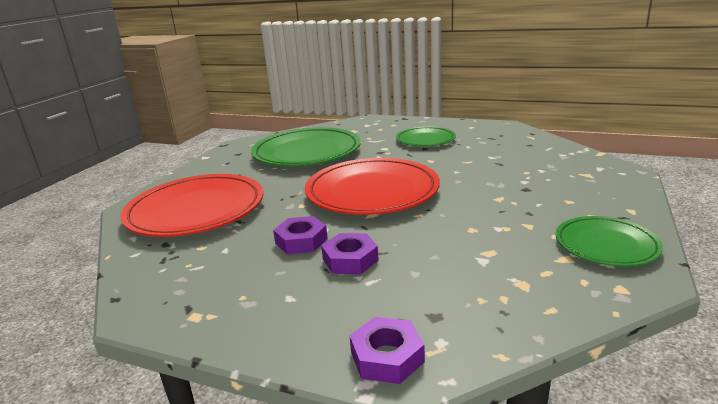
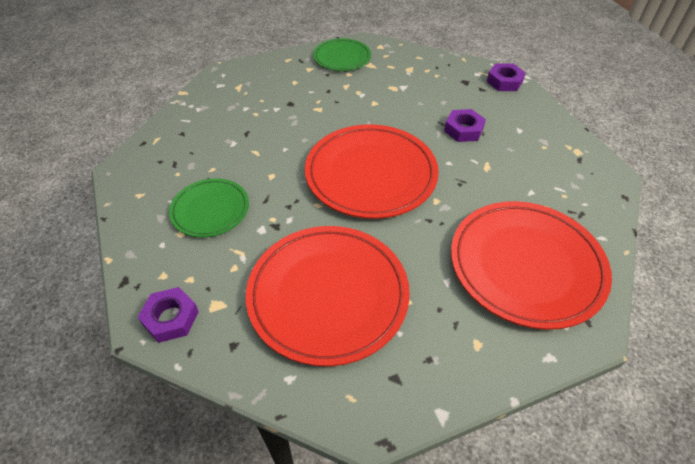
camera: 135 degrees left, 25 degrees up
green plate [251,127,361,166] -> red plate [246,226,410,366]
purple nut [273,216,328,254] -> purple nut moved to [138,287,199,343]

